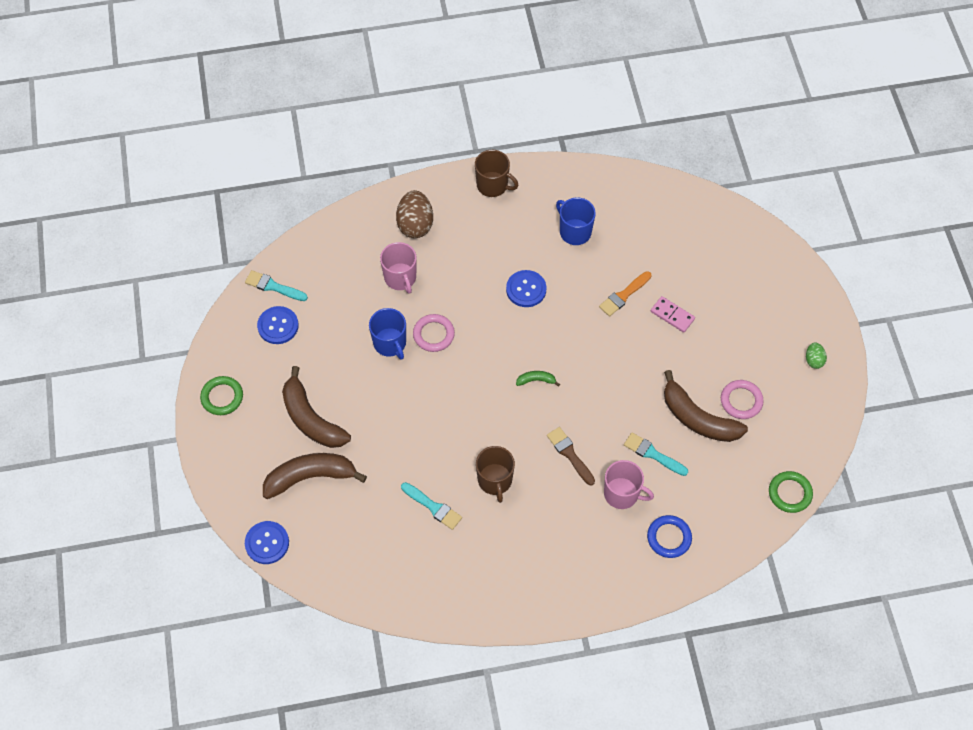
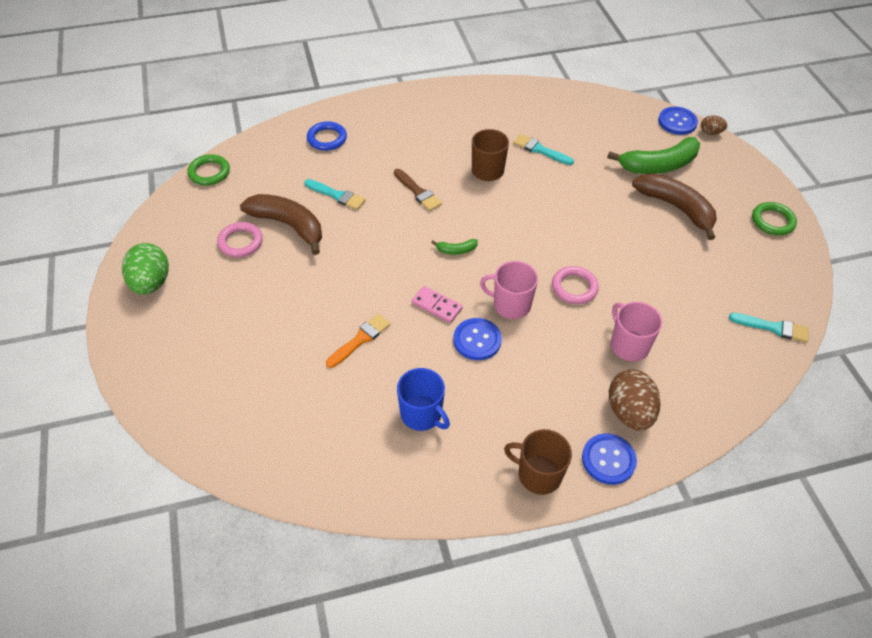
camera: 175 degrees right, 10 degrees down
blue button [257,306,299,344] -> blue button moved to [582,433,637,485]
brown banana [263,453,367,499] -> green banana [607,137,700,174]
blue mug [369,308,406,360] -> none
pink mug [604,460,654,509] -> pink mug moved to [480,261,538,319]
pink domino [651,296,695,333] -> pink domino moved to [412,286,463,323]
green egg [806,342,827,369] -> green egg [122,243,169,295], size x1.93
none -> brown egg [701,115,727,135]

